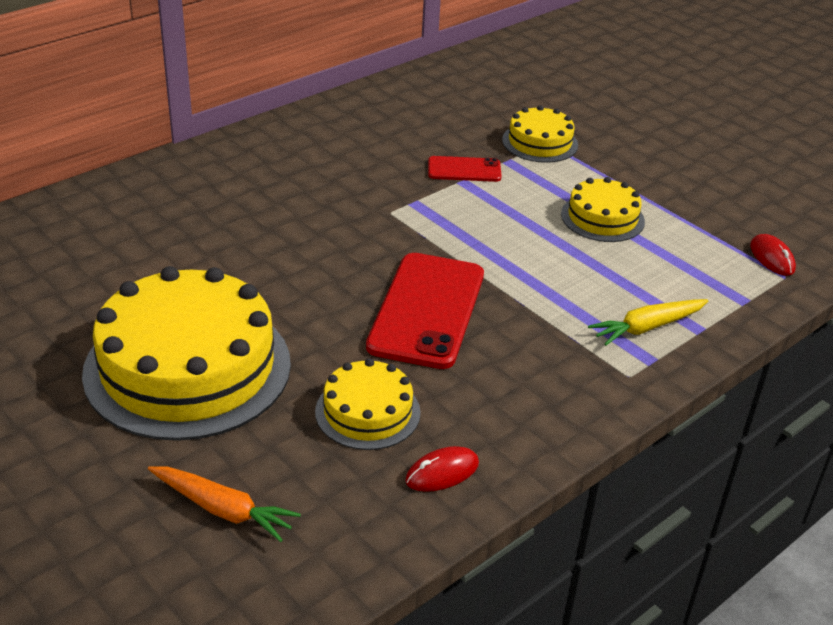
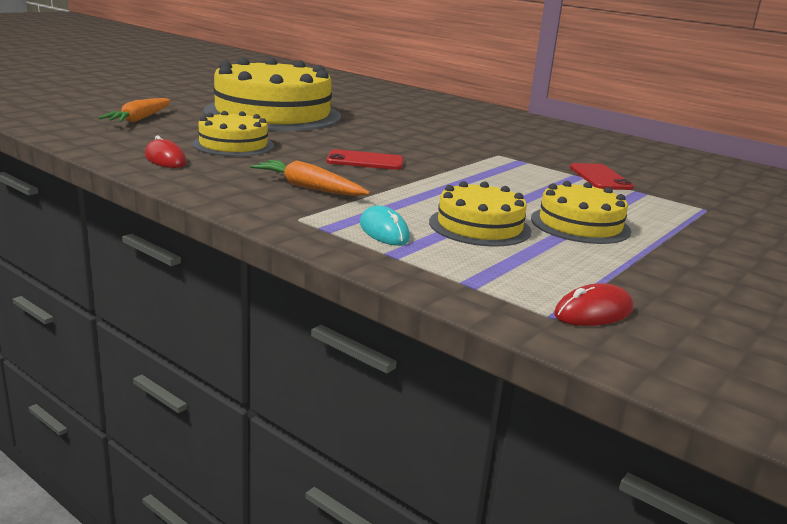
camera: 80 degrees right, 15 degrees down
red phone [366,253,484,369] -> red phone [326,149,404,170], size x0.52
yellow cake [502,105,578,163] -> yellow cake moved to [429,181,531,246]
yellow carrot [588,299,709,346] -> turquoise mouse [360,205,410,246]
none -> orange carrot [250,160,370,196]

